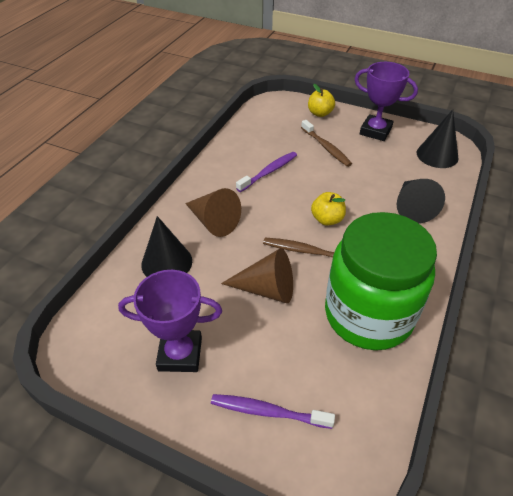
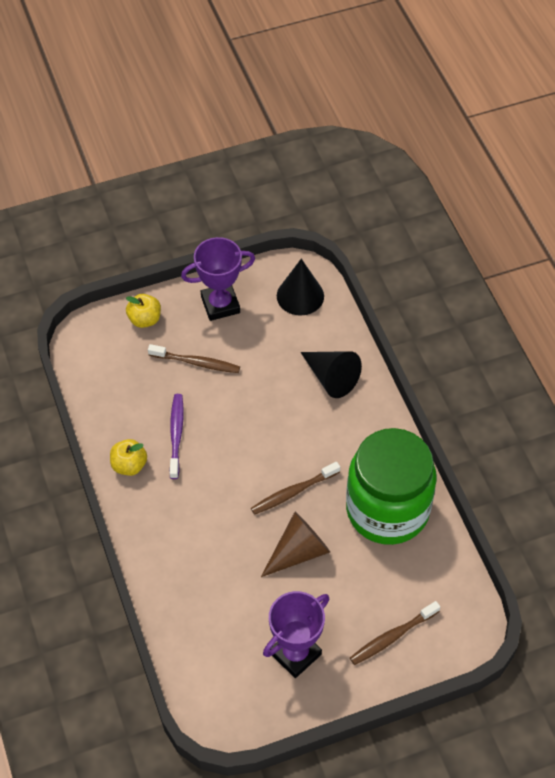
camera: 45 degrees left, 10 degrees up
black cone [141,216,192,277] -> none
brown cone [185,188,241,237] -> none
purple toothbrush [211,394,335,429] -> brown toothbrush [350,601,440,665]
yellow apple [311,192,346,226] -> yellow apple moved to [110,439,147,476]

